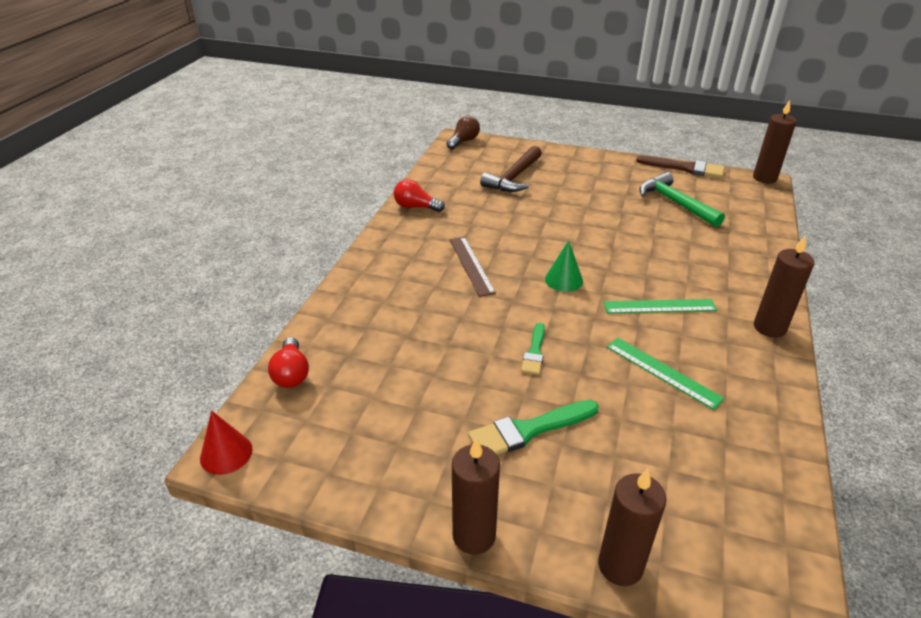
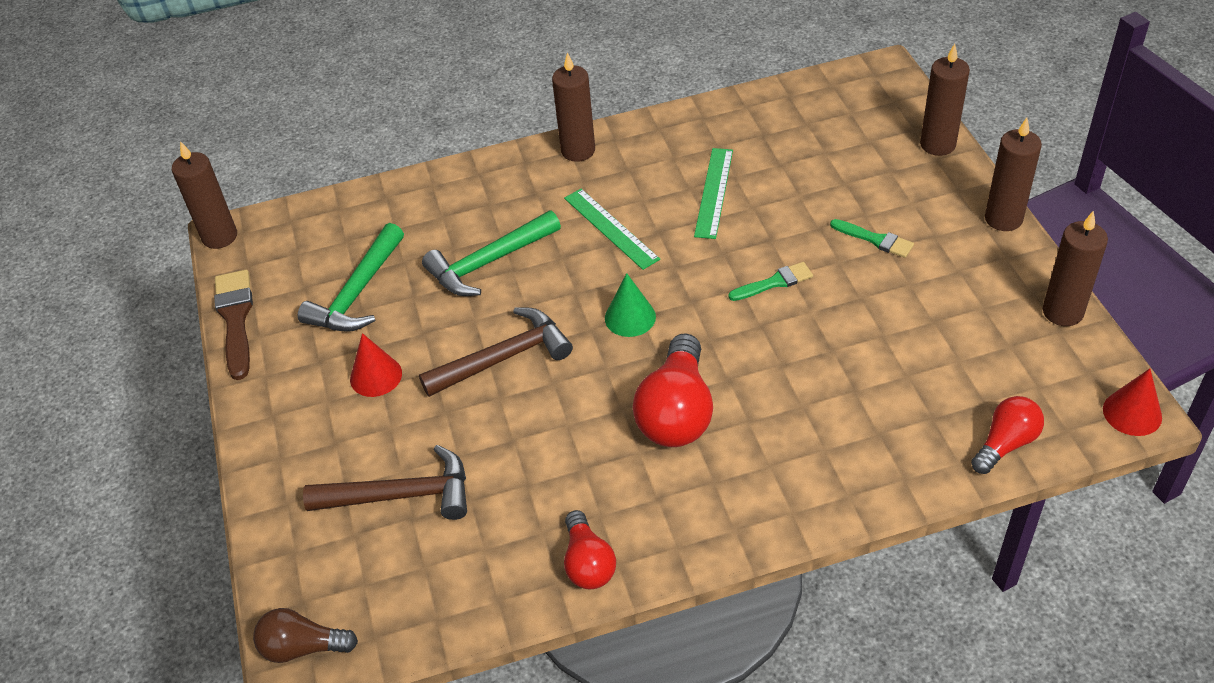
camera: 120 degrees left, 10 degrees up
brown ruler [450,237,496,297] -> red light bulb [633,333,713,447]
green brush [468,400,599,455] -> green brush [830,219,914,258], size x0.61
none -> red cone [350,333,402,397]
none -> brown hammer [419,307,573,397]
none -> green hammer [422,210,561,296]
none -> brown candle [1043,211,1108,326]

